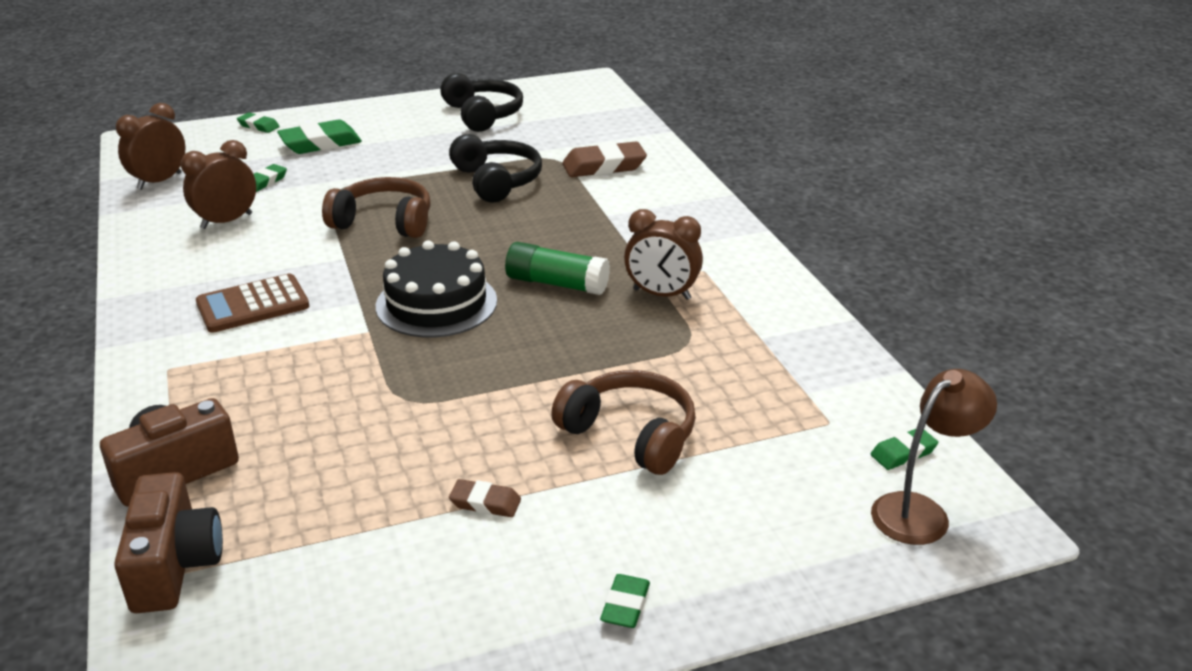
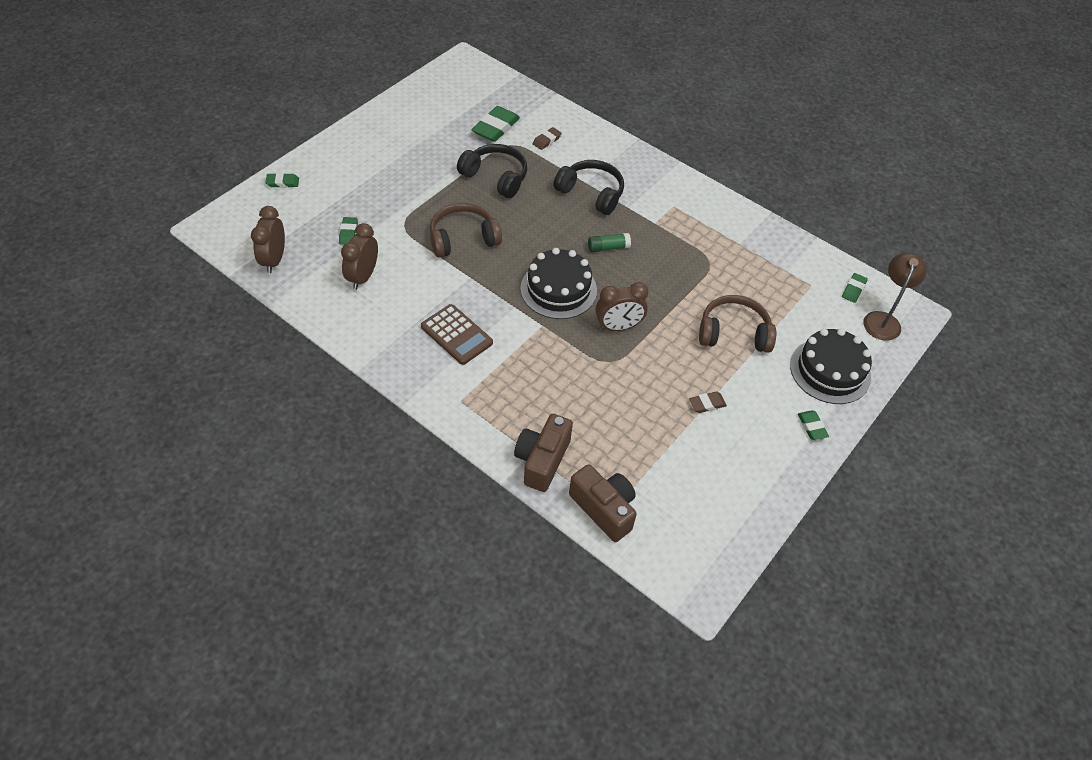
camera: 35 degrees left, 20 degrees up
brown calculator [196,273,309,333] -> brown calculator turned 75 degrees counterclockwise [421,304,493,365]
green eraser [277,119,362,154] -> green eraser moved to [471,106,520,142]
black headphones [440,73,523,132] -> black headphones moved to [553,160,624,215]
green glue stick [505,242,610,295] -> green glue stick [588,233,631,252], size x0.66
brown eraser [562,142,647,177] -> brown eraser [533,127,562,150], size x0.54
brown clock [624,209,703,300] -> brown clock moved to [595,282,648,331]
none -> black cake [790,328,872,404]

